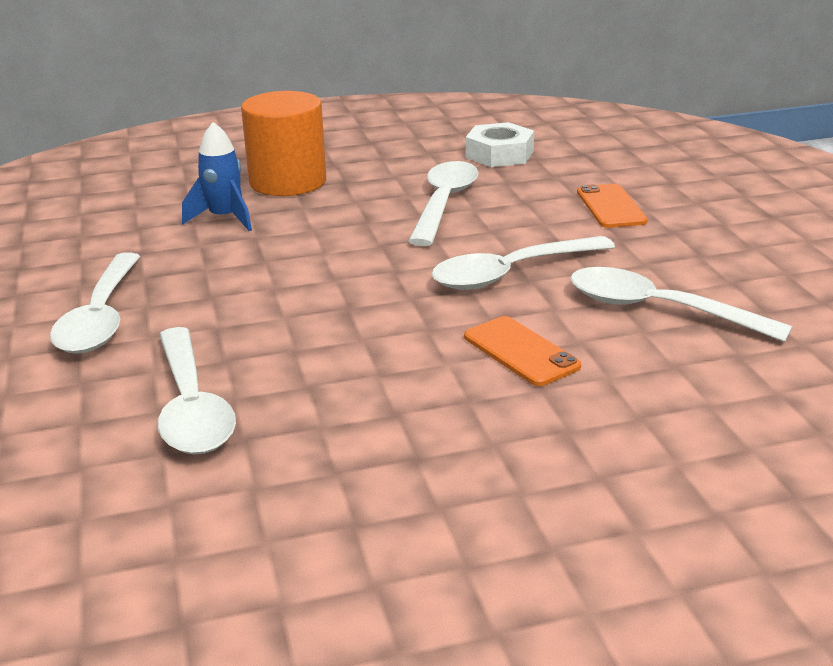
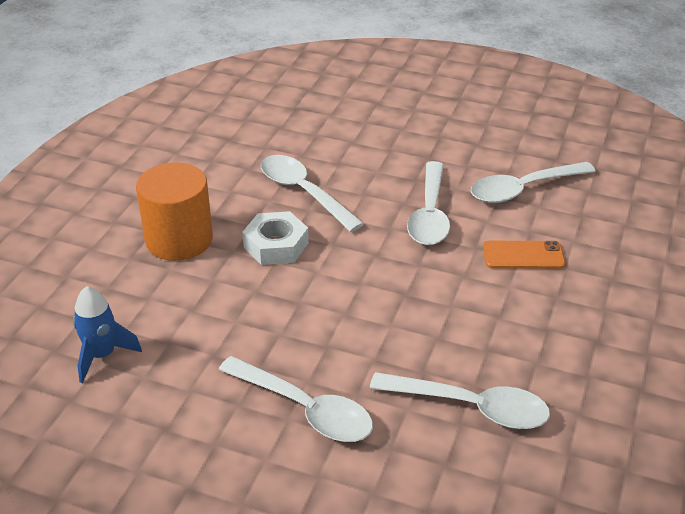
camera: 55 degrees left, 10 degrees up
blue rocket [182,122,252,231] -> blue rocket moved to [73,286,142,383]
white nut [466,122,534,167] -> white nut moved to [242,211,309,265]
orange phone [577,184,648,228] -> none

